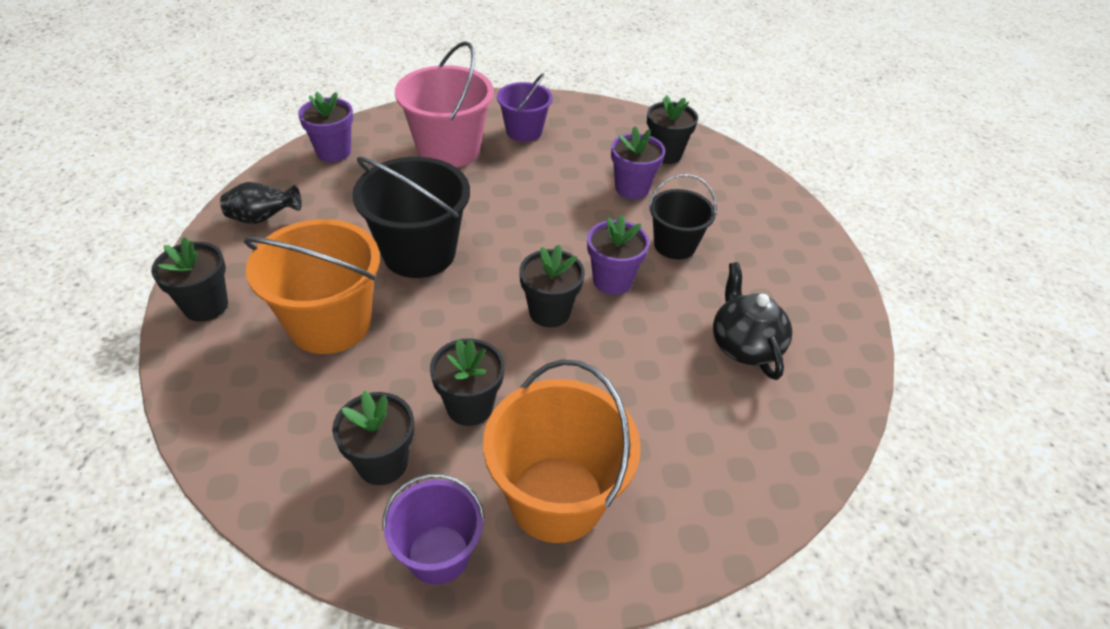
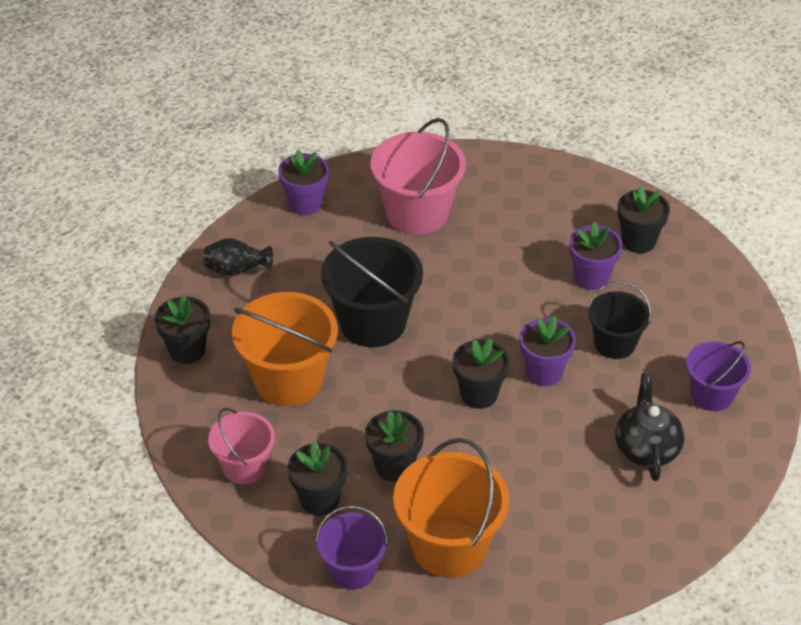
camera: 15 degrees right, 0 degrees up
purple bucket [497,73,553,142] -> purple bucket moved to [686,341,751,411]
none -> pink bucket [208,408,275,484]

